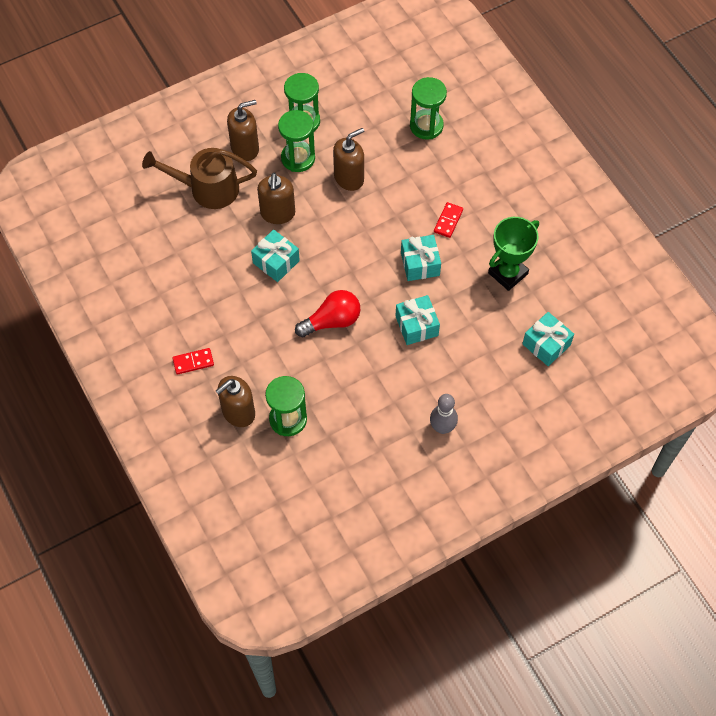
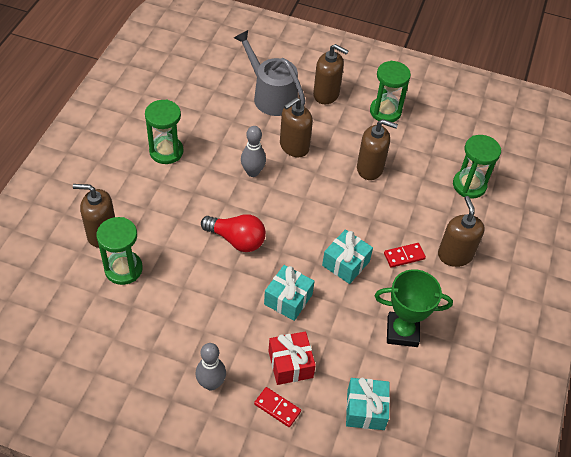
camera: 45 degrees right, 10 degrees down
brown watering can [142,148,257,209] -> grey watering can [234,30,306,116]
red domino [172,348,214,375] -> red domino moved to [254,387,301,427]
turquoise gift [251,229,300,282] -> grey bowling pin [241,126,266,177]
green hourglass [278,110,315,172] -> green hourglass moved to [145,100,184,164]
none -> red gift [268,331,316,385]
none -> brown soap dispenser [438,196,485,267]

